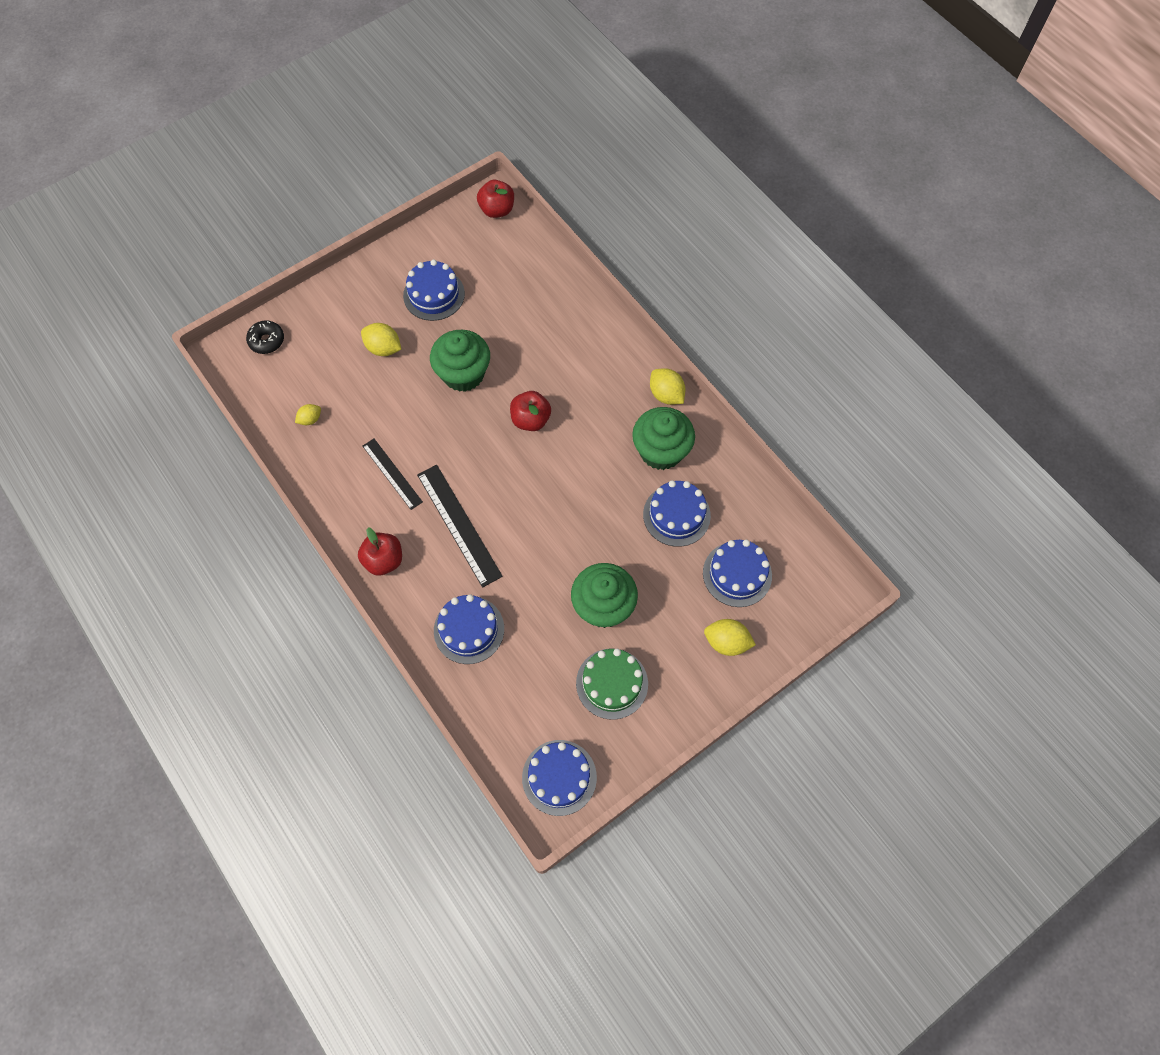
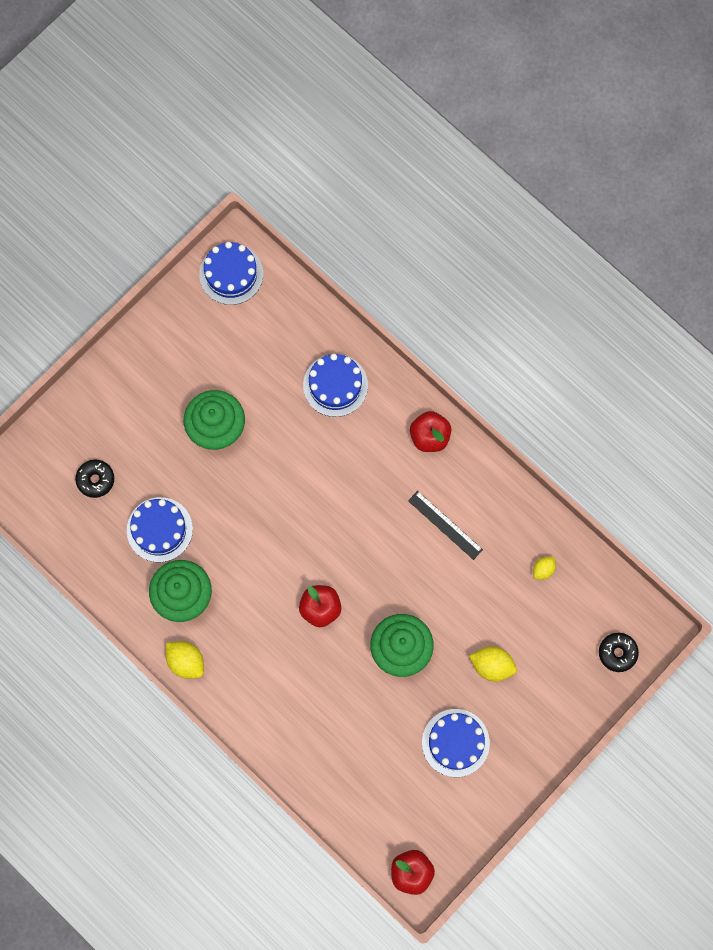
camera: 170 degrees right, 10 degrees up
black ruler [417,465,503,588] -> none
green cake [576,648,648,720] -> none
blue cake [703,540,772,607] -> black donut [75,459,114,498]
yellow lemon [704,619,756,656] -> none

